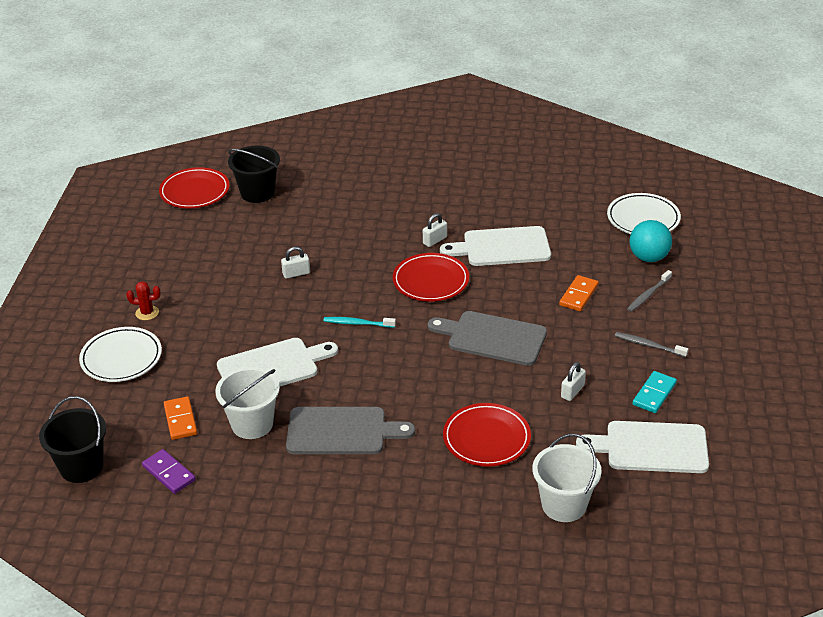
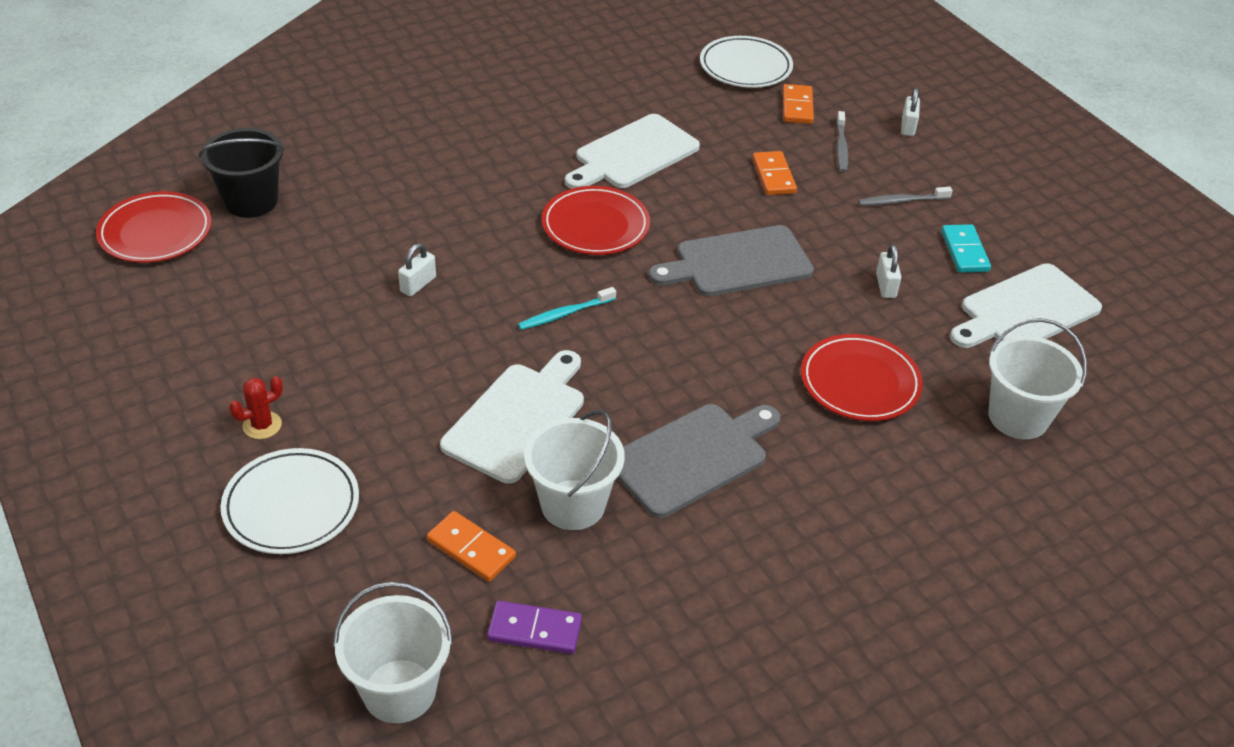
camera: 40 degrees left, 5 degrees up
black bucket [39,396,106,483] -> white bucket [333,582,453,723]
white padlock [423,213,447,247] -> white padlock moved to [901,88,920,136]
turquoise ball [630,220,672,262] -> orange domino [783,84,814,124]

